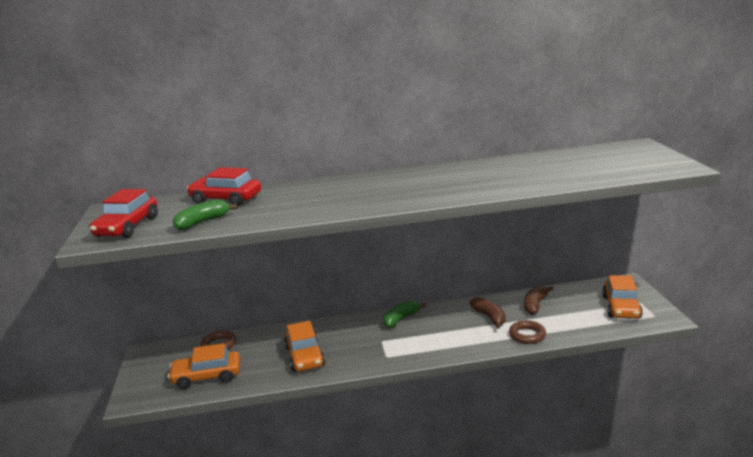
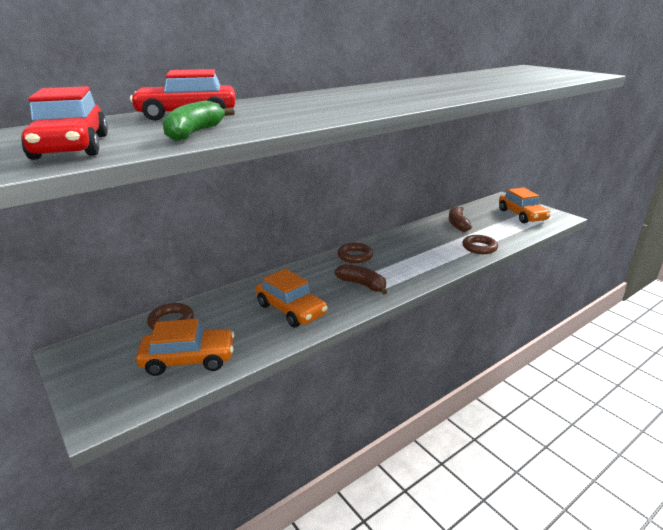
camera: 30 degrees left, 5 degrees up
orange car [168,343,240,389] -> orange car turned 150 degrees counterclockwise [136,319,234,376]
green banana [383,300,427,328] -> brown ring [337,243,373,263]
brown banana [470,297,505,329] -> brown banana moved to [334,264,387,295]

